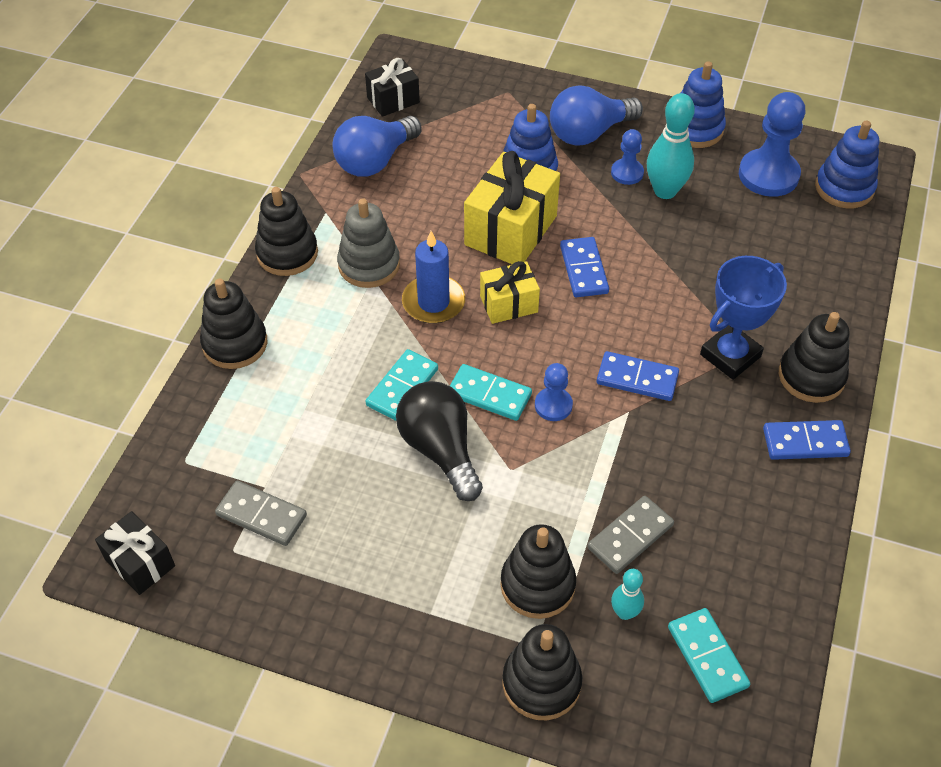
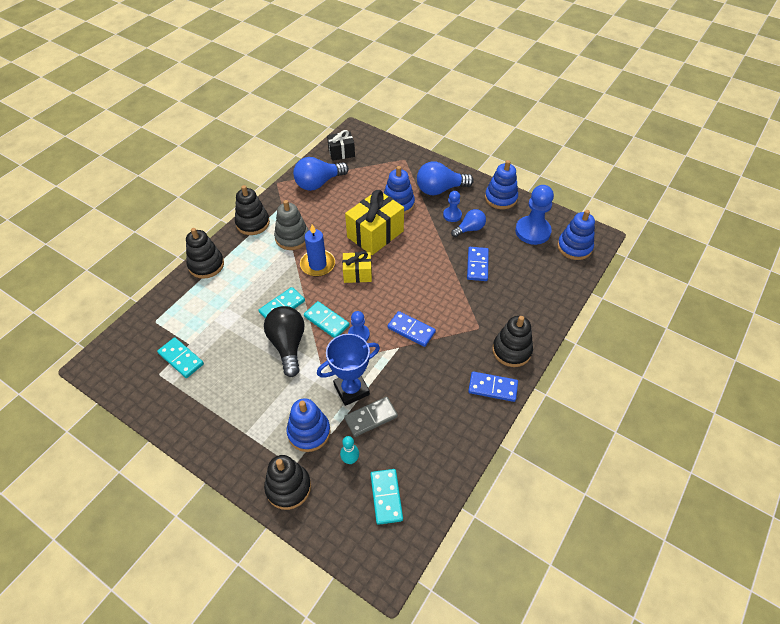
camera: 15 degrees right, 0 degrees up
black gift [95,511,175,595] -> none
grey domino [215,481,307,546] -> turquoise domino [157,337,204,378]
black stacking toy [500,524,576,619] -> blue stacking toy [287,398,331,452]
blue domino [560,237,609,297] -> blue domino moved to [467,247,489,281]
turquoise bowling pin [647,93,695,199] -> blue light bulb [451,209,486,237]
blue trophy [700,256,787,380] -> blue trophy moved to [317,334,380,406]

